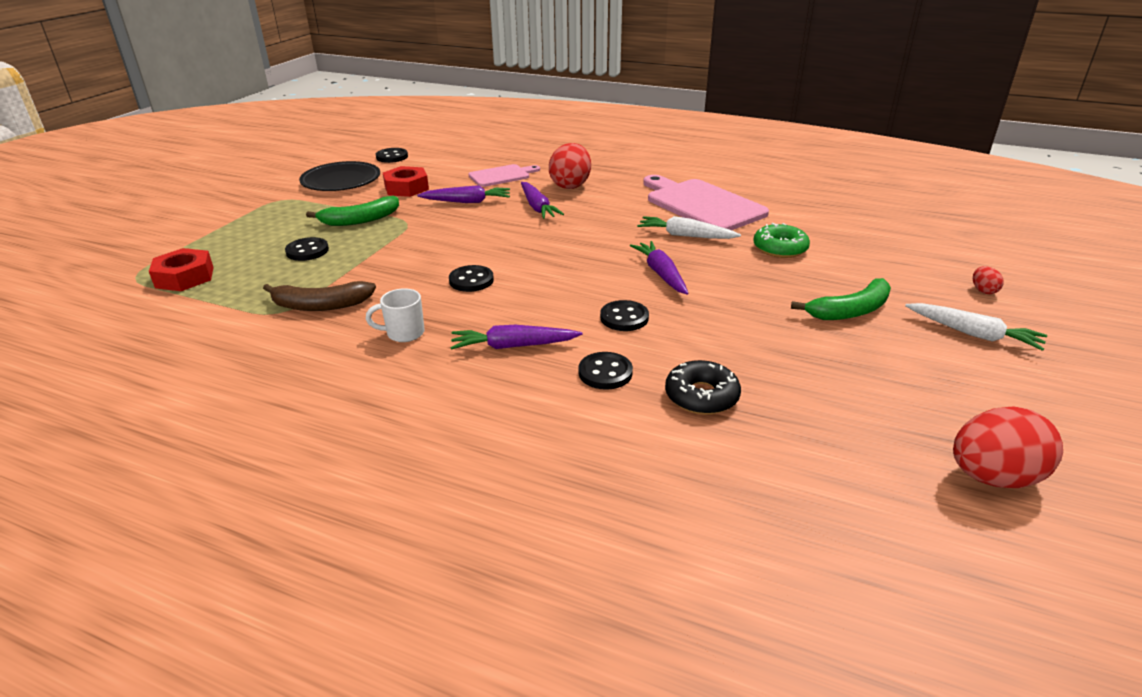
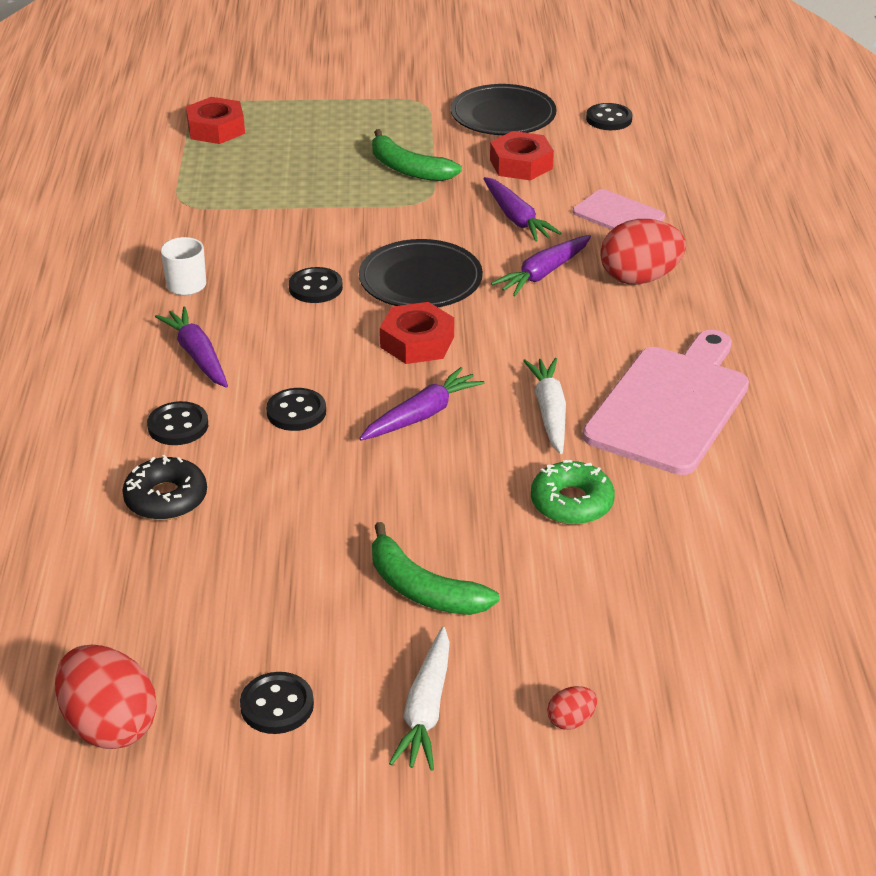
camera: 65 degrees right, 5 degrees up
brown banana [263,281,376,311] -> none
black button [285,237,329,261] -> black button moved to [240,672,314,734]
none -> black plate [359,239,483,307]
none -> red nut [380,302,454,364]

